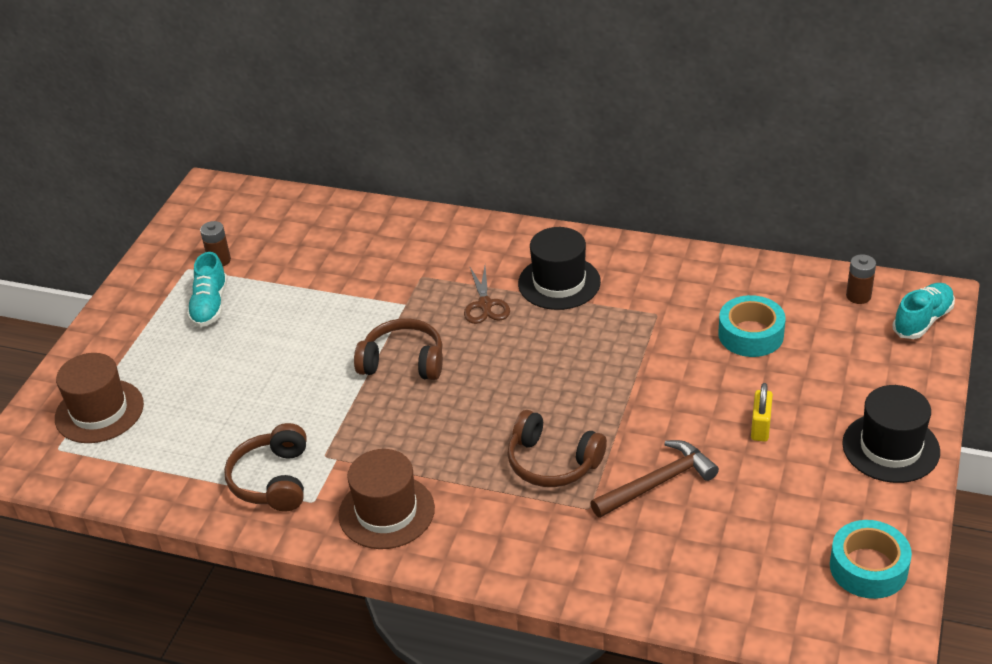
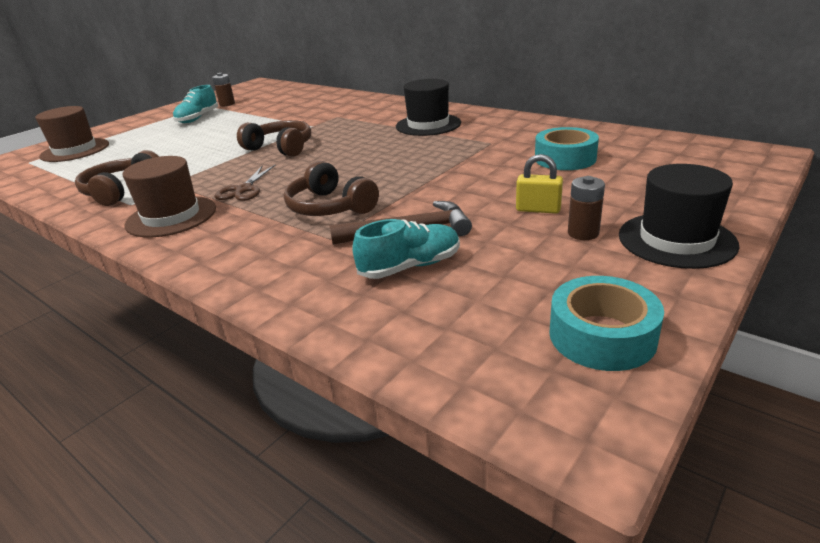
camera: 20 degrees right, 10 degrees down
brown scissors [464,266,510,324] -> brown scissors moved to [214,165,275,201]
yellow padlock [751,383,773,442] -> yellow padlock turned 75 degrees clockwise [516,154,563,214]
brown battery [846,254,876,304] -> brown battery moved to [568,176,605,240]
turquoise shoe [893,283,955,339] -> turquoise shoe moved to [352,219,460,279]

